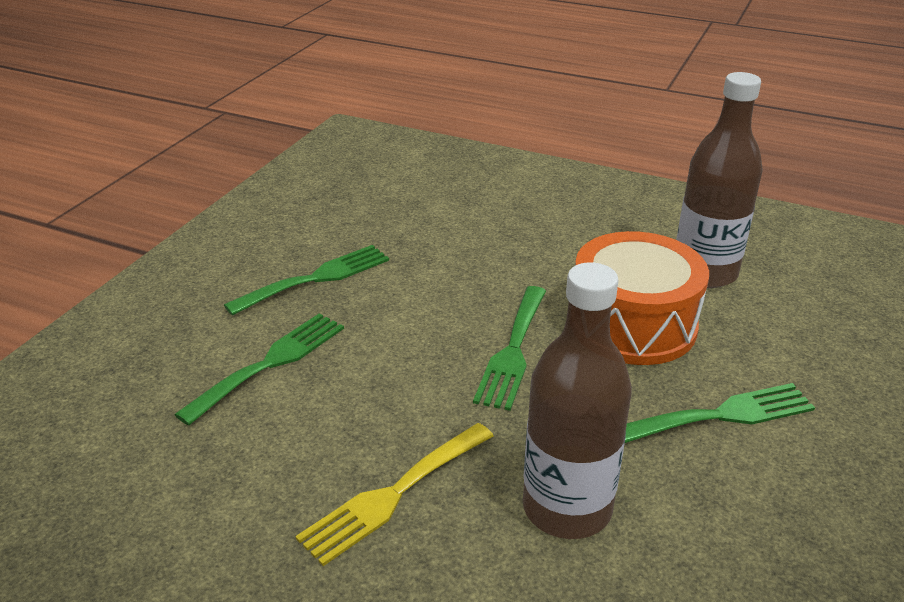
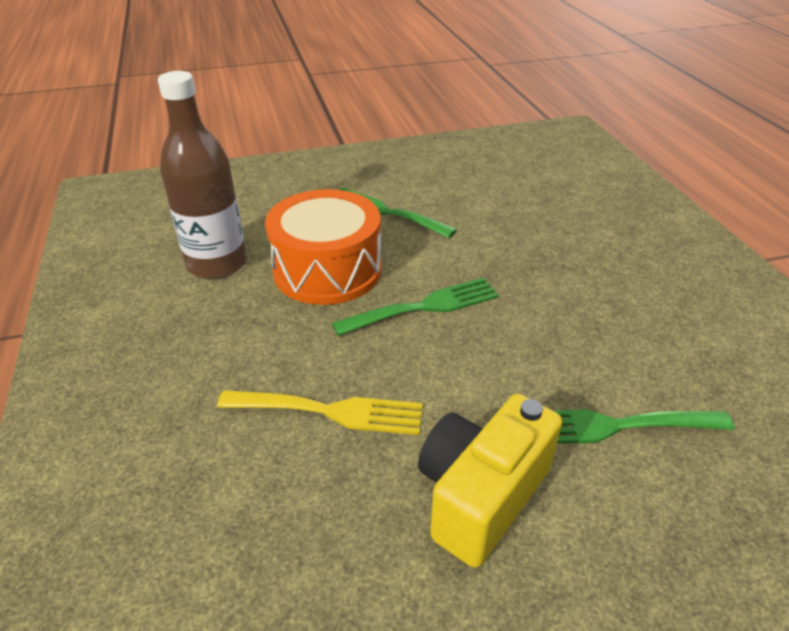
camera: 130 degrees left, 5 degrees up
green fork [224,245,389,316] -> yellow camera [418,394,562,568]
yellow fork [295,423,494,566] -> yellow fork moved to [217,390,423,435]
brown bottle [523,262,632,539] -> none

